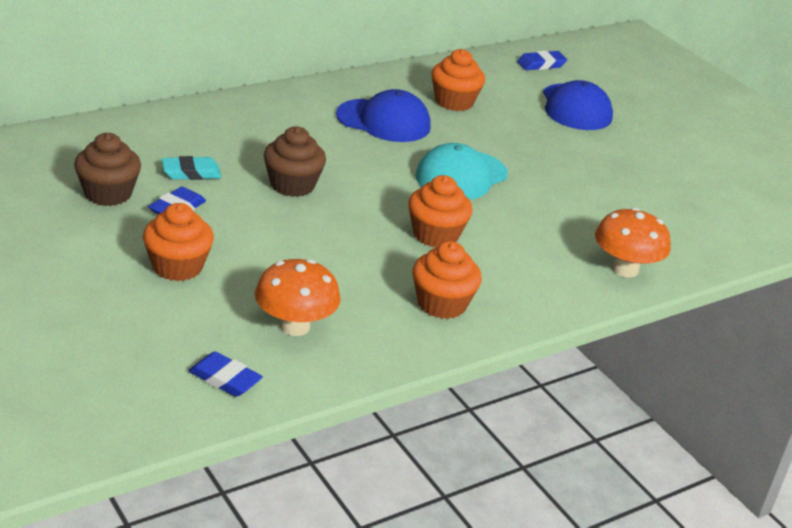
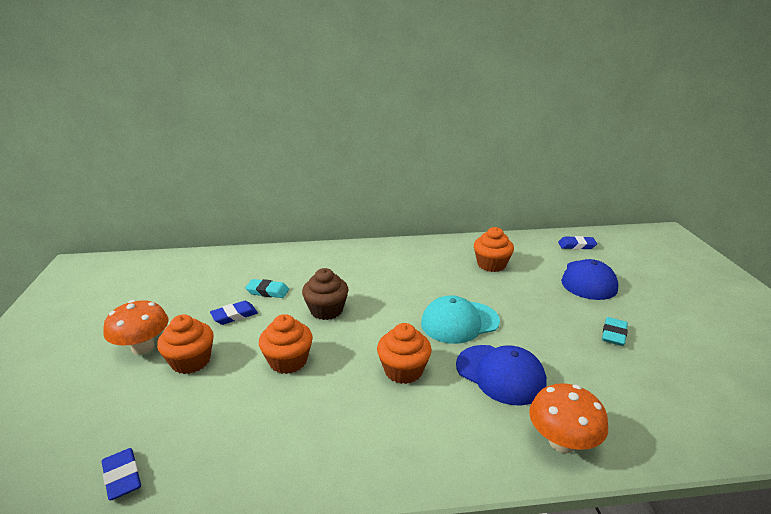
camera: 30 degrees right, 5 degrees down
brown cupcake [74,133,141,206] -> none
orange mushroom [255,259,341,336] -> orange mushroom moved to [103,300,169,354]
blue cap [336,89,431,142] -> blue cap moved to [456,345,547,406]
orange cupcake [412,241,482,319] -> orange cupcake moved to [259,314,313,374]
none -> turquoise eraser [602,317,628,346]

